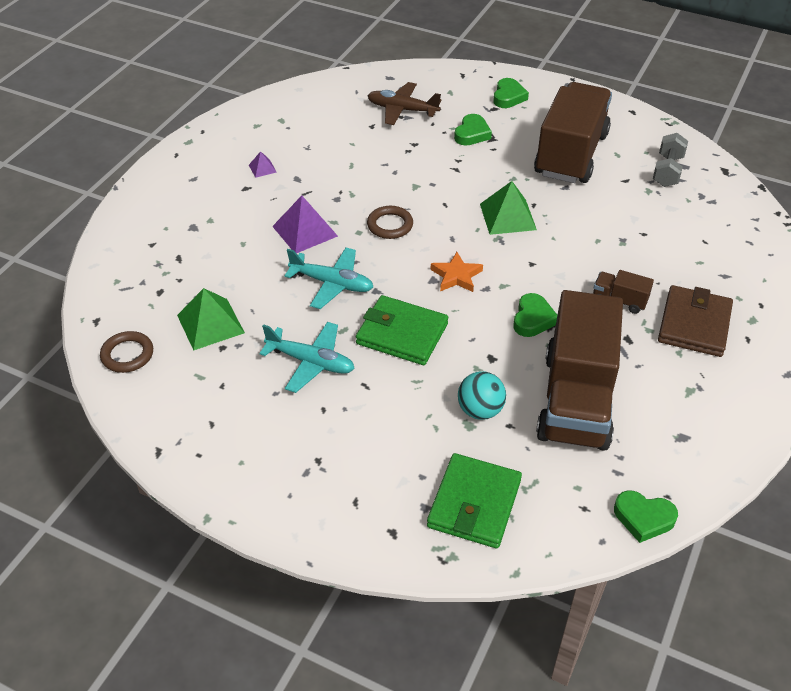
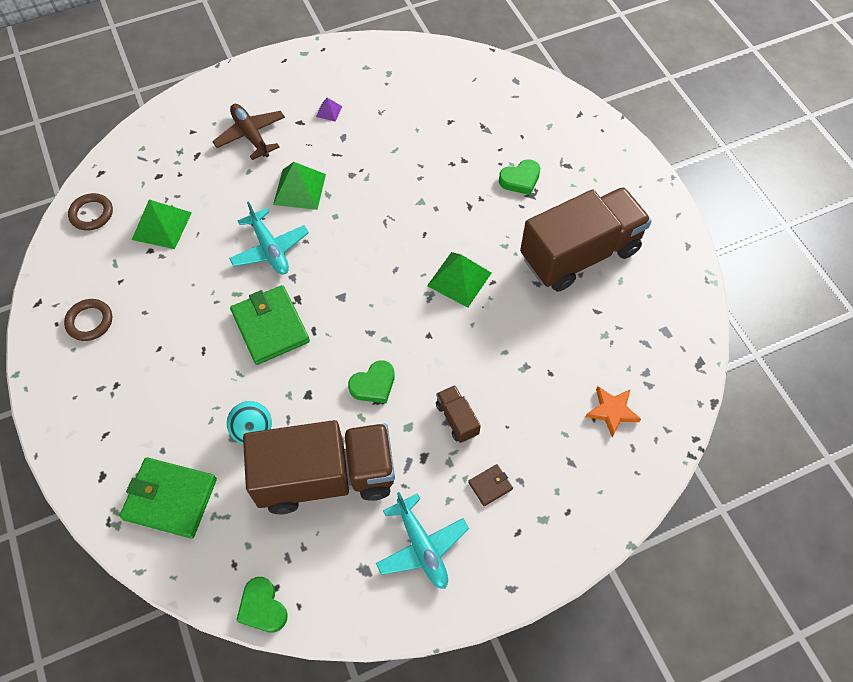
camera: 40 degrees right, 15 degrees up
turquoise plane [259,322,355,393] -> turquoise plane moved to [376,492,469,589]
purple pyramid [272,196,338,253] -> green pyramid [273,162,326,210]
brown ring [367,206,413,239] -> brown ring moved to [64,299,112,341]
brown plane [368,82,441,125] -> brown plane moved to [212,104,285,160]
green wallet [427,453,522,548] -> green wallet turned 45 degrees clockwise [120,457,217,539]
orange star [431,252,483,292] -> orange star moved to [586,386,641,437]
green heart [493,78,529,108] -> none
brown truck [536,290,623,451] -> brown truck turned 150 degrees counterclockwise [243,420,395,515]
grey dumbbell [653,133,688,187] -> none
brown wallet [658,285,733,357] -> brown wallet [468,464,513,506], size x0.46

